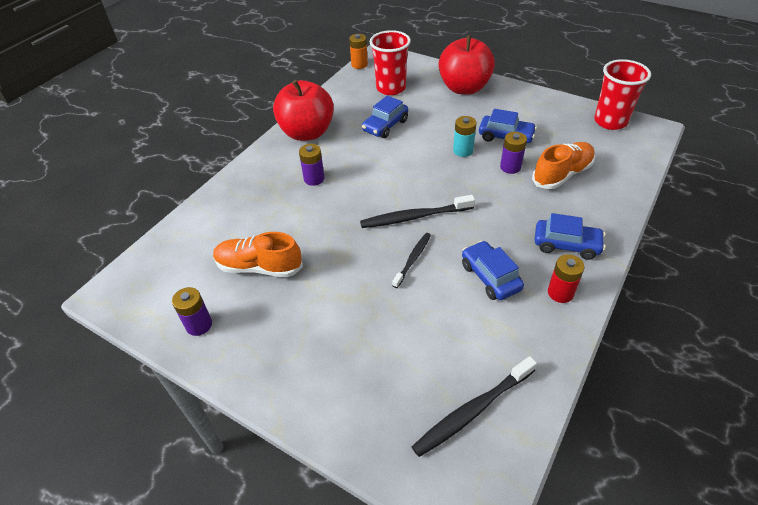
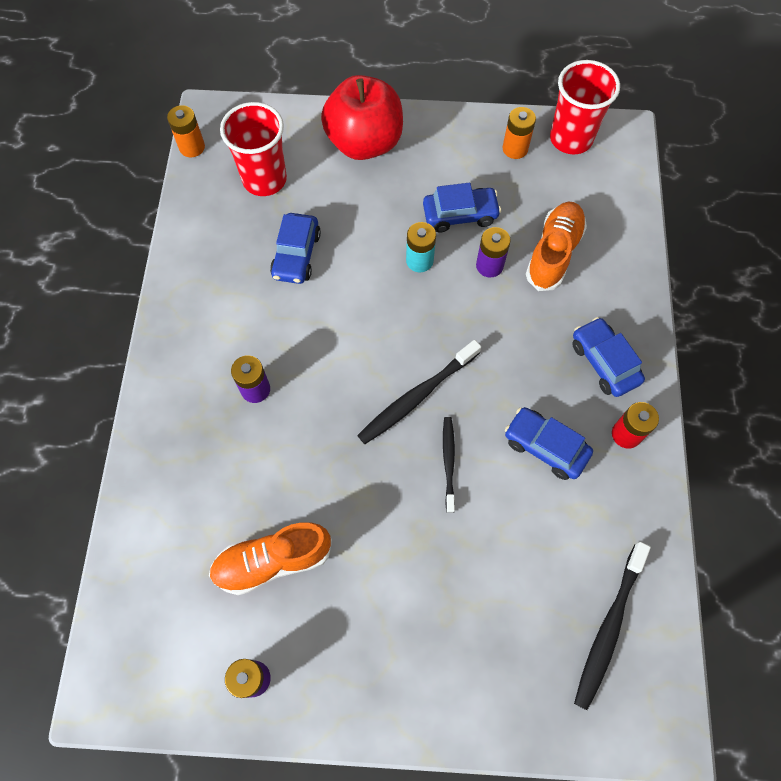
camera: 30 degrees left, 20 degrees up
red apple [273,80,334,141] -> none
blue car [535,213,605,260] -> blue car turned 105 degrees counterclockwise [572,317,645,397]
none -> orange battery [503,107,536,159]

